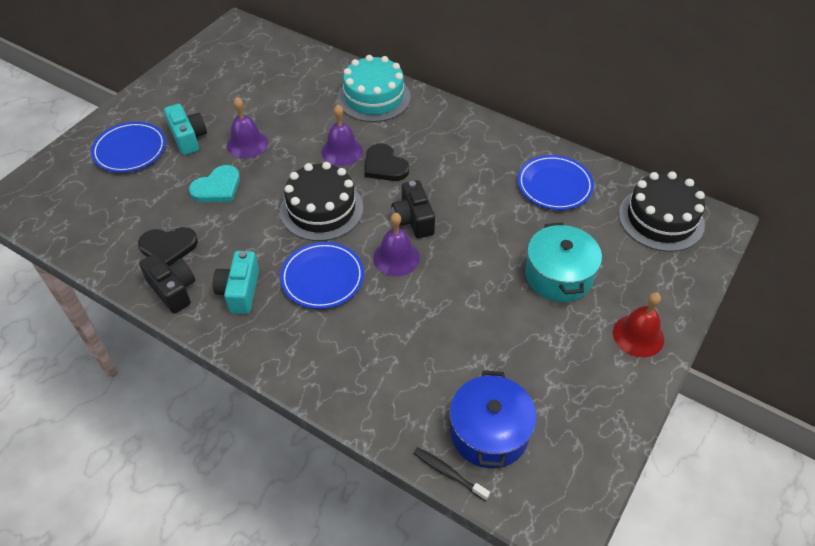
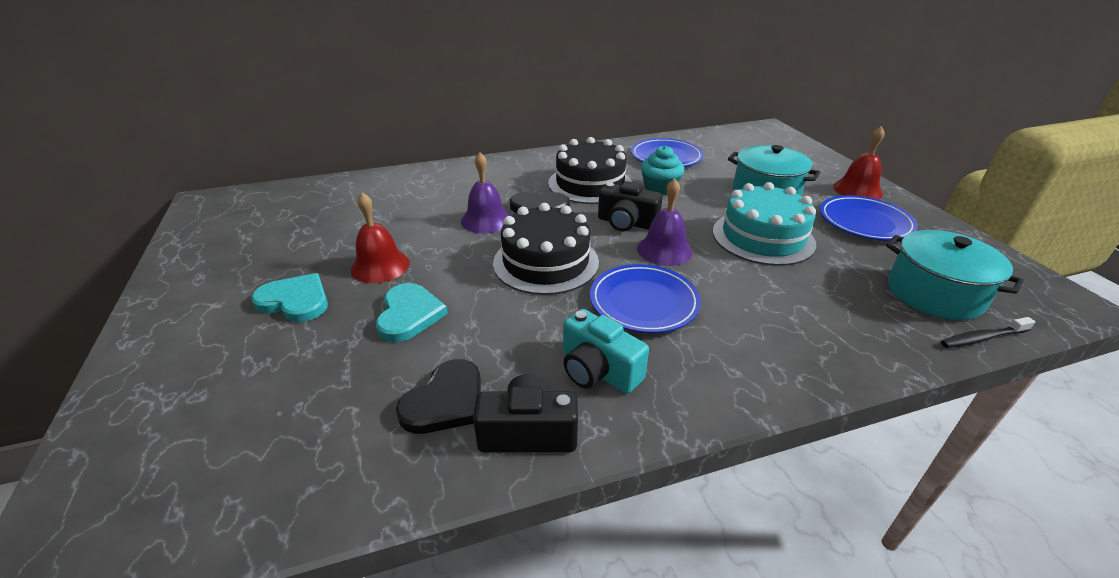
camera: 50 degrees left, 15 degrees down
blue plate [91,122,166,172] -> blue plate moved to [820,195,918,241]
turquoise camera [164,104,207,155] -> turquoise heart [251,273,328,322]
purple bell [227,97,268,159] -> red bell [351,192,410,283]
turquoise cake [338,55,411,122] -> turquoise cake moved to [713,182,816,266]
blue pot [450,370,537,468] -> turquoise pot [886,230,1024,320]
black cake [619,172,705,252] -> black cake moved to [548,137,632,204]
none -> turquoise cupcake [641,145,684,195]

